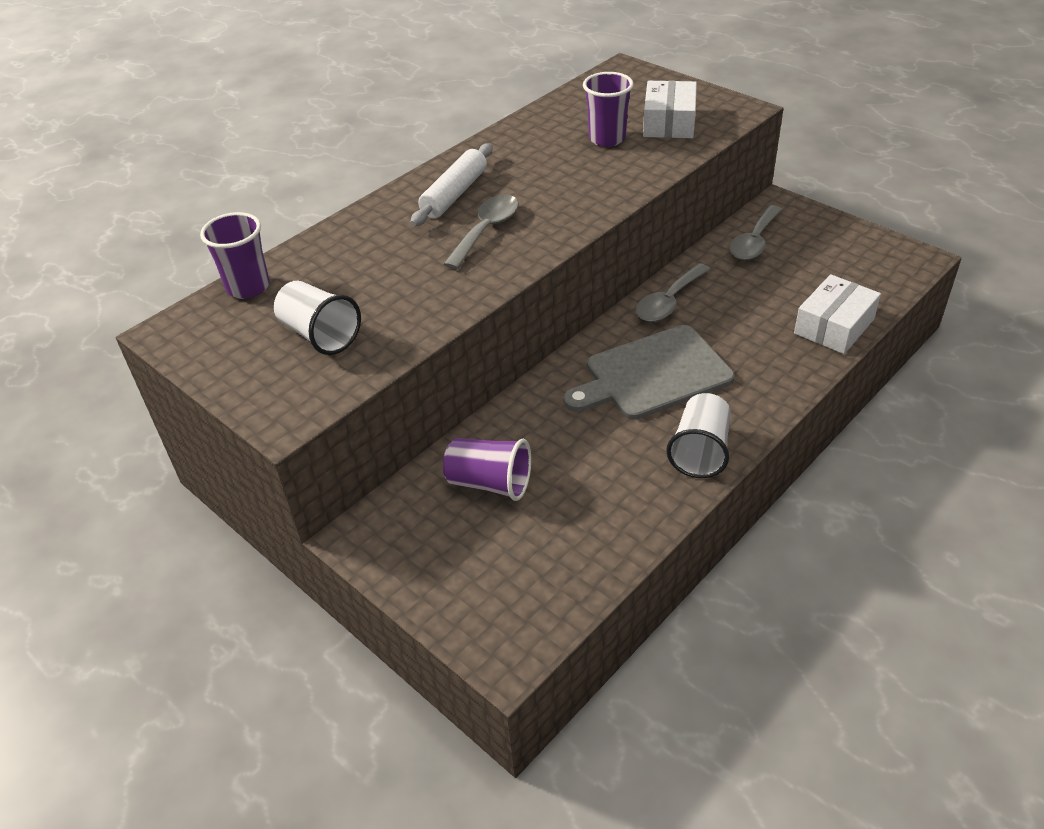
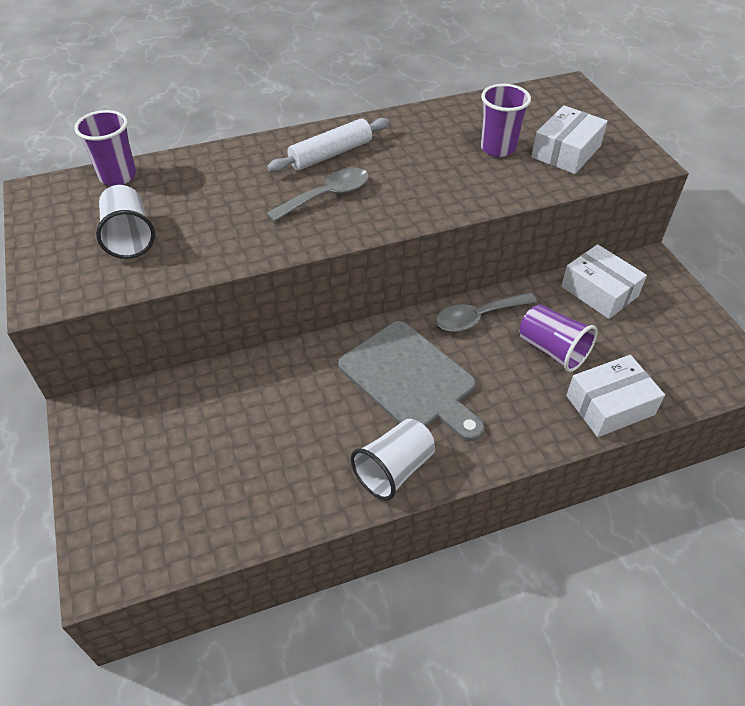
camera: 25 degrees right, 5 degrees up
purple cup [443,438,531,501] -> purple cup moved to [519,304,597,372]
grey cutting board [563,325,734,420] -> grey cutting board turned 135 degrees counterclockwise [338,321,484,442]
grey spoon [729,205,782,260] -> white box [561,244,647,319]

